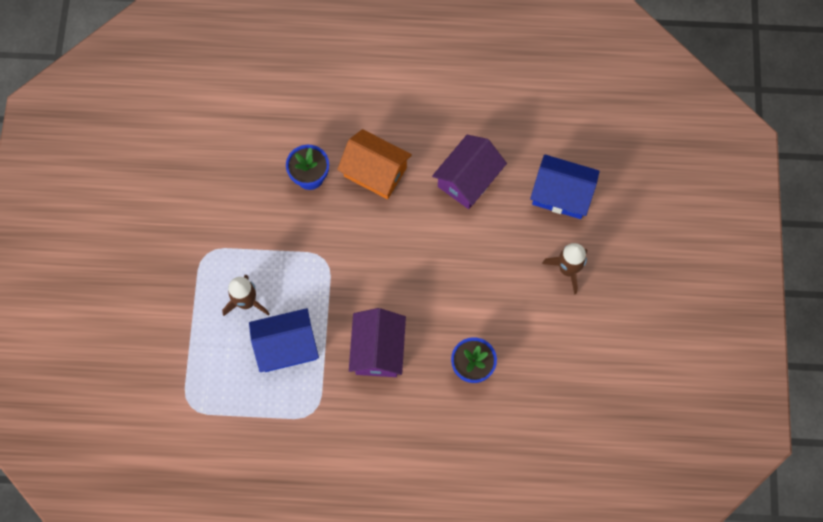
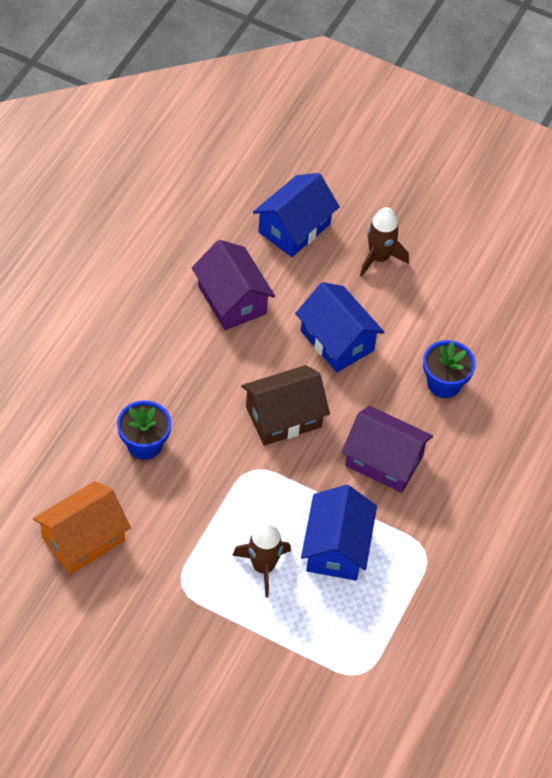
camera: 70 degrees left, 15 degrees down
orange house [337,129,412,199] -> orange house moved to [33,481,131,575]
none -> brown house [241,365,330,446]
none -> blue house [295,282,384,372]

